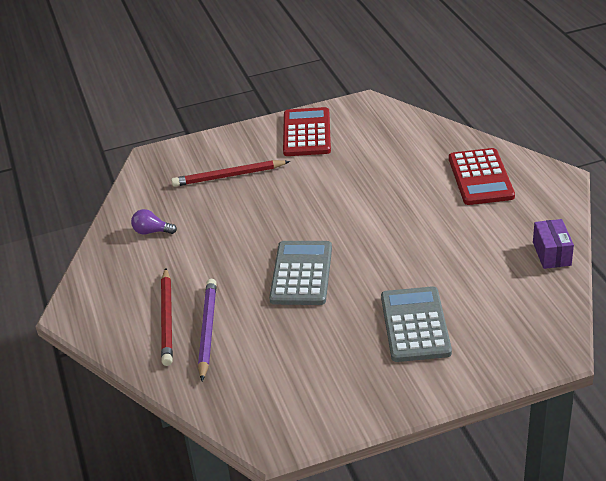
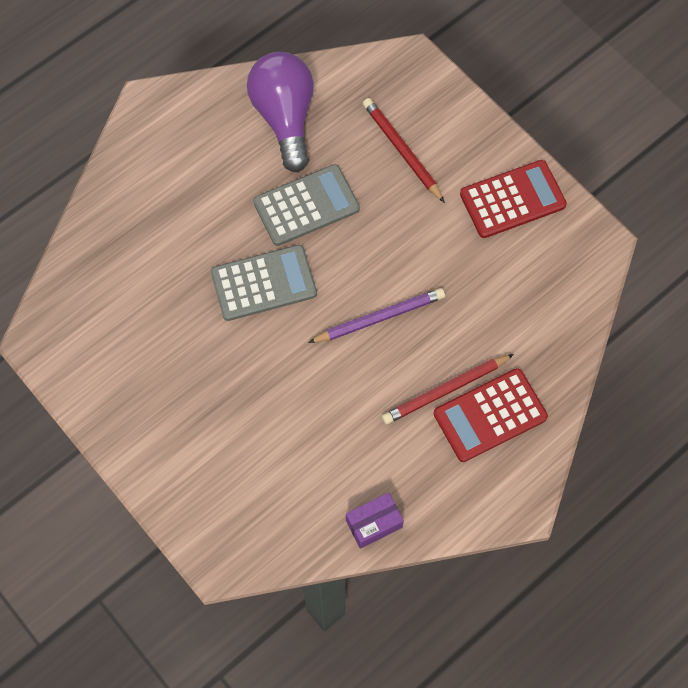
camera: 65 degrees right, 30 degrees up
purple light bulb [131,209,177,234] -> purple light bulb [247,52,314,172], size x2.42
red pencil [161,268,173,366] -> red pencil moved to [382,354,514,424]
purple pencil [198,279,217,381] -> purple pencil moved to [308,288,445,343]
grey calculator [381,286,452,362] -> grey calculator moved to [253,164,360,246]

